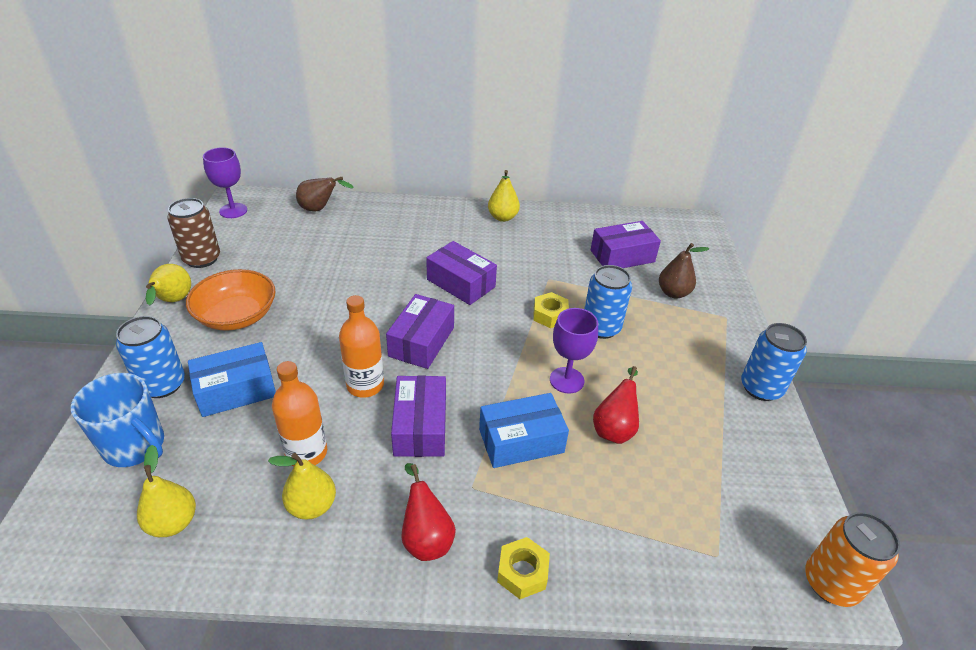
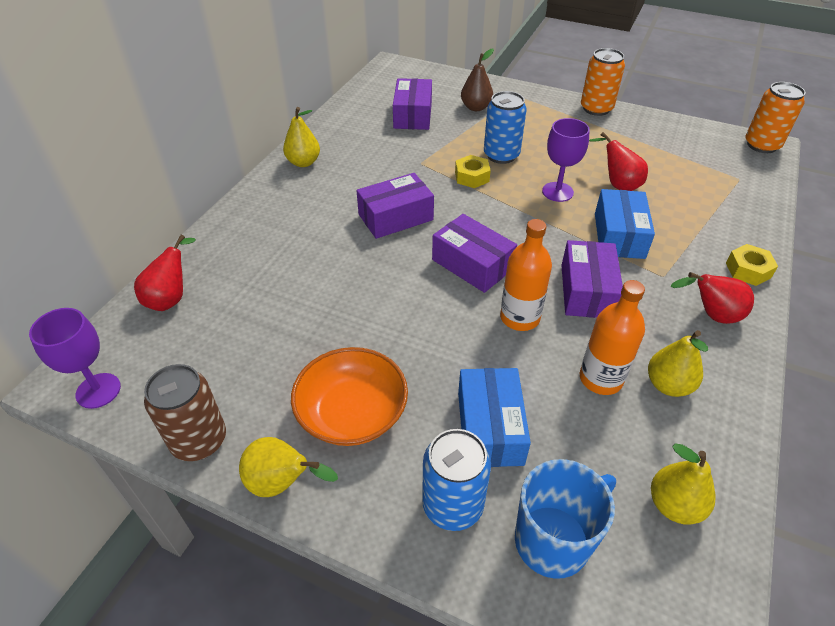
camera: 65 degrees left, 5 degrees up
brown pear [296,177,354,211] -> red pear [134,234,196,311]
purple box [391,375,446,457] -> purple box turned 75 degrees clockwise [562,240,623,318]
blue can [741,323,807,401] -> orange can [581,48,625,116]

